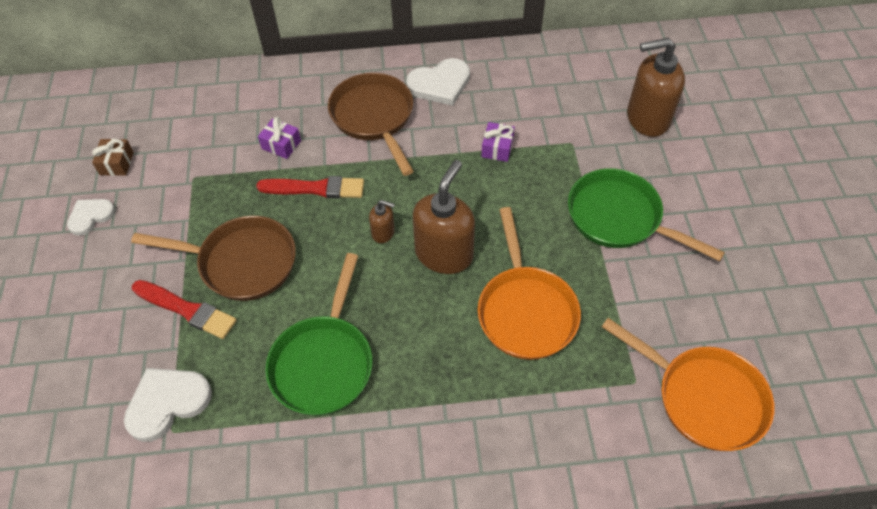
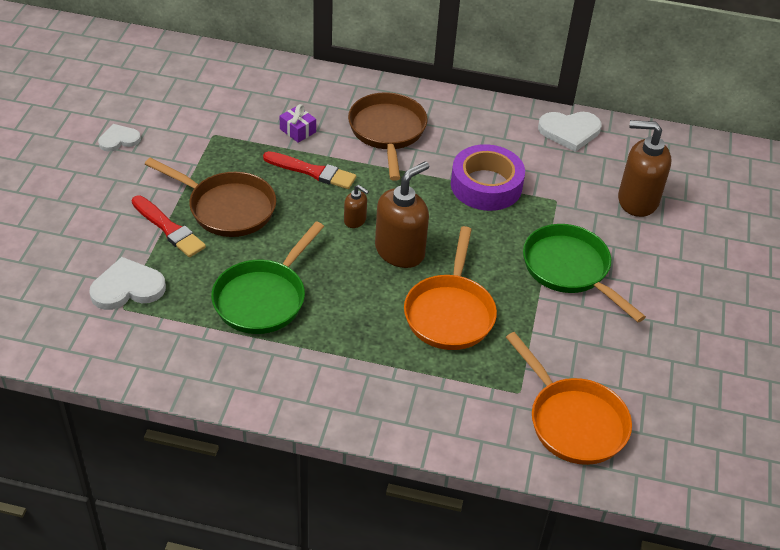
camera: 15 degrees right, 10 degrees down
brown gift [92,139,134,176] -> none
white heart [406,58,470,106] -> white heart moved to [538,112,602,152]
purple gift [481,122,515,162] -> purple tape [451,144,525,211]

